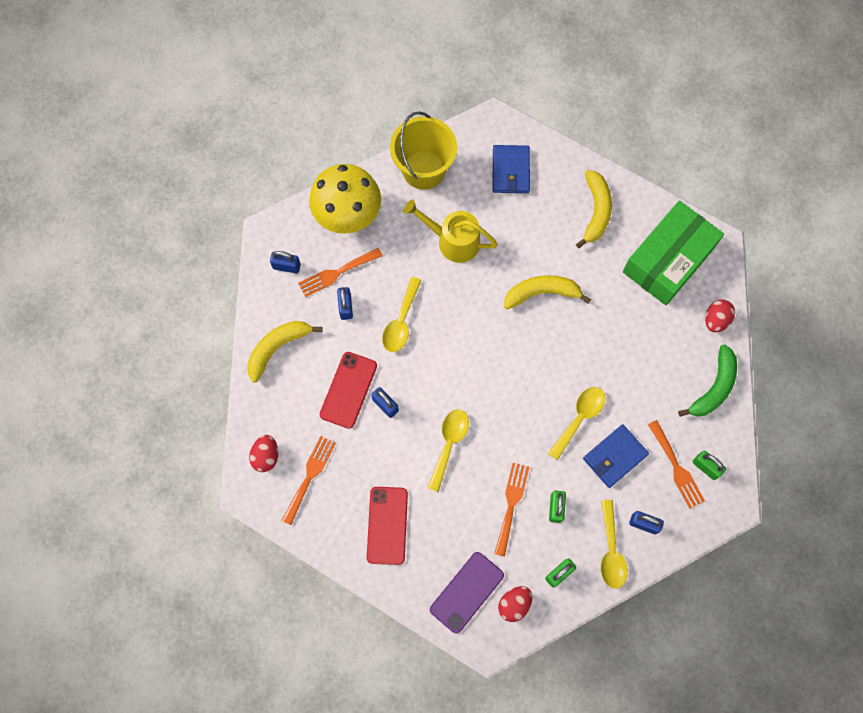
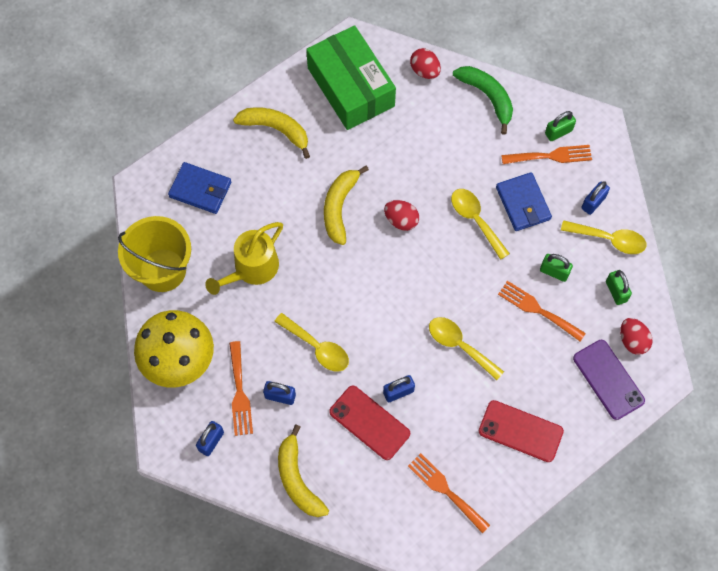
camera: 70 degrees left, 5 degrees down
red egg [249,435,278,472] -> red egg moved to [384,200,419,231]

